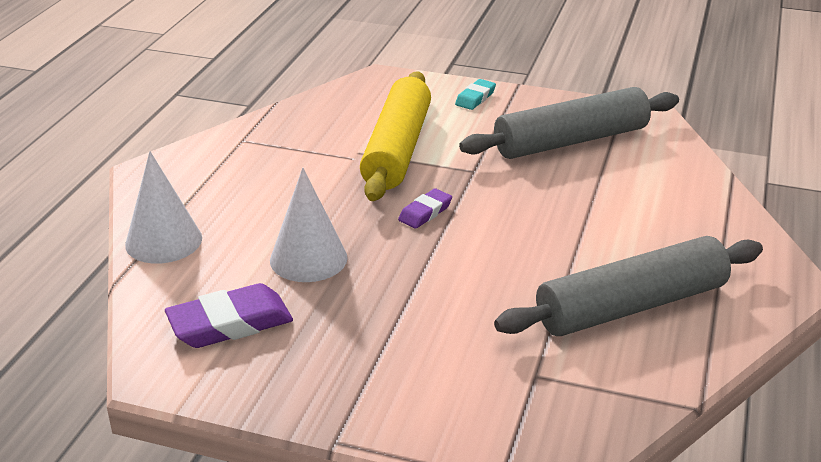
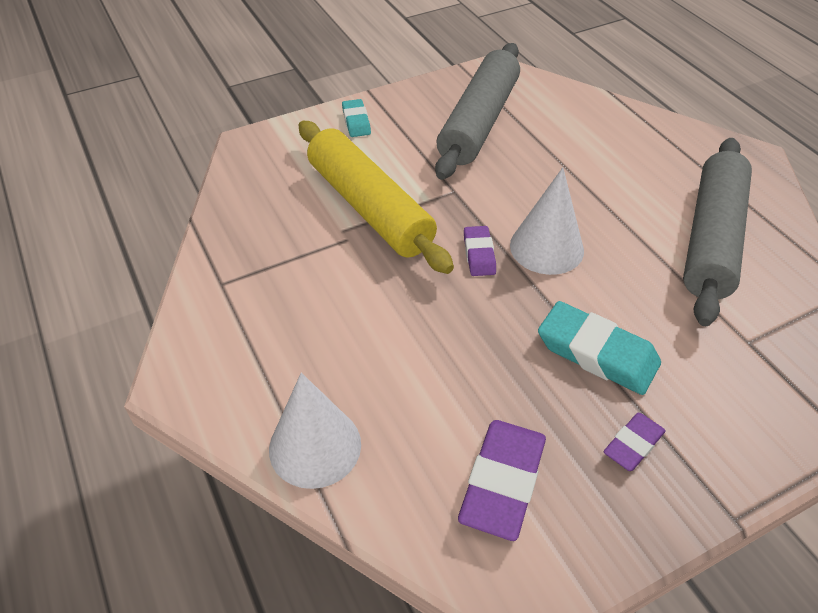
camera: 45 degrees left, 15 degrees up
white cone [270,168,348,282] -> white cone moved to [510,167,584,275]
none -> turquoise eraser [538,301,661,395]
none -> purple eraser [604,413,666,471]

